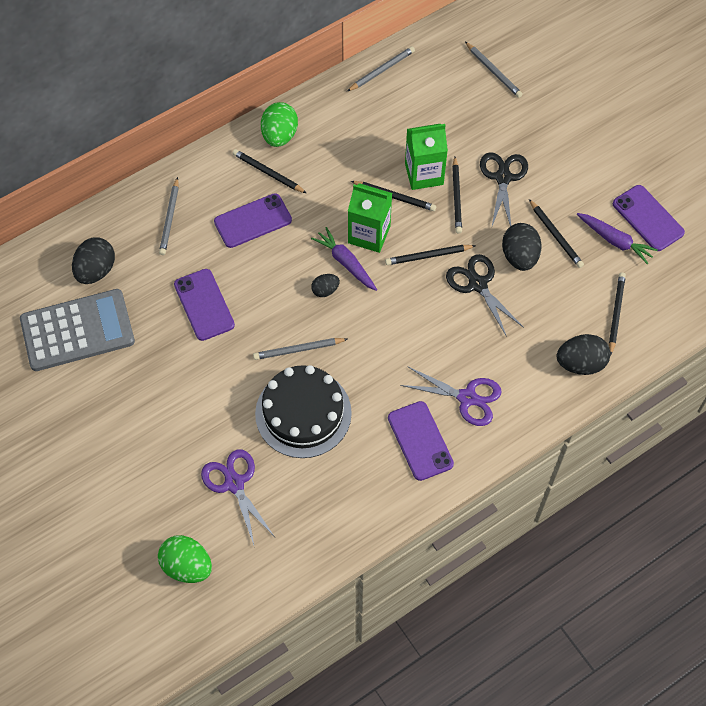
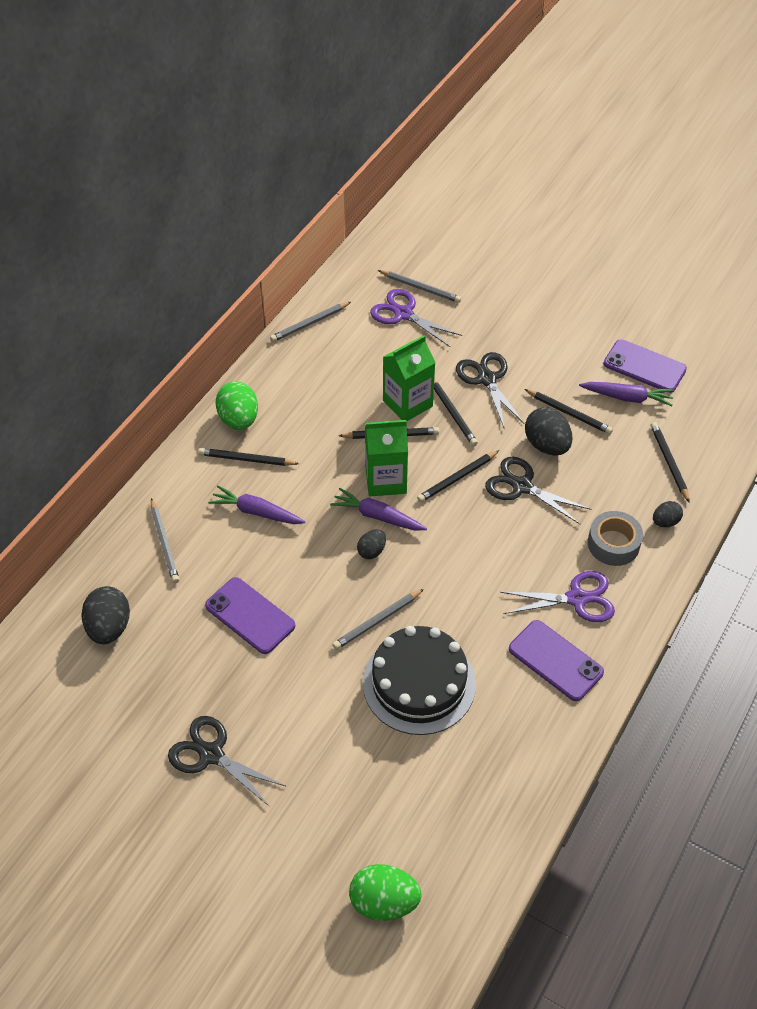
camera: 25 degrees left, 10 degrees down
grey calculator [20,289,135,371] -> none
purple scissors [201,450,275,545] -> purple scissors moved to [370,289,462,347]
purple phone [214,193,292,248] -> purple carrot [208,486,305,524]
grey pencil [347,46,415,91] -> grey pencil turned 150 degrees counterclockwise [270,302,351,342]
black egg [557,334,610,375] -> black egg [653,501,683,527], size x0.57
none -> black scissors [168,716,285,807]
none -> grey tape [588,511,643,566]

